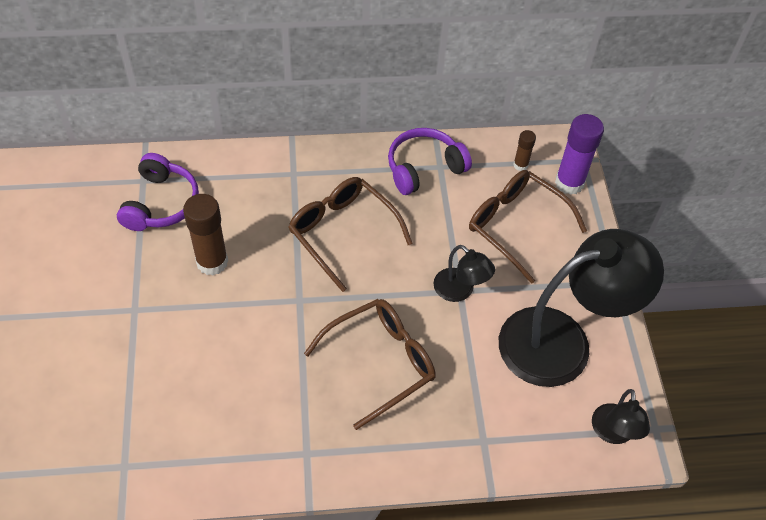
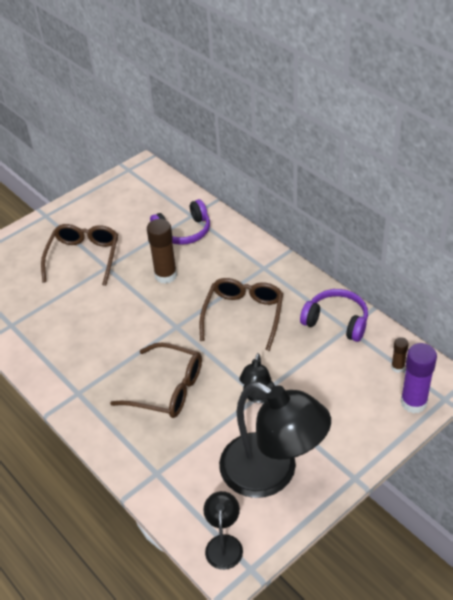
camera: 60 degrees right, 10 degrees down
brown glasses [469,170,587,284] -> brown glasses moved to [41,224,118,286]
black lamp [592,389,650,444] -> black lamp turned 120 degrees clockwise [204,491,243,570]

